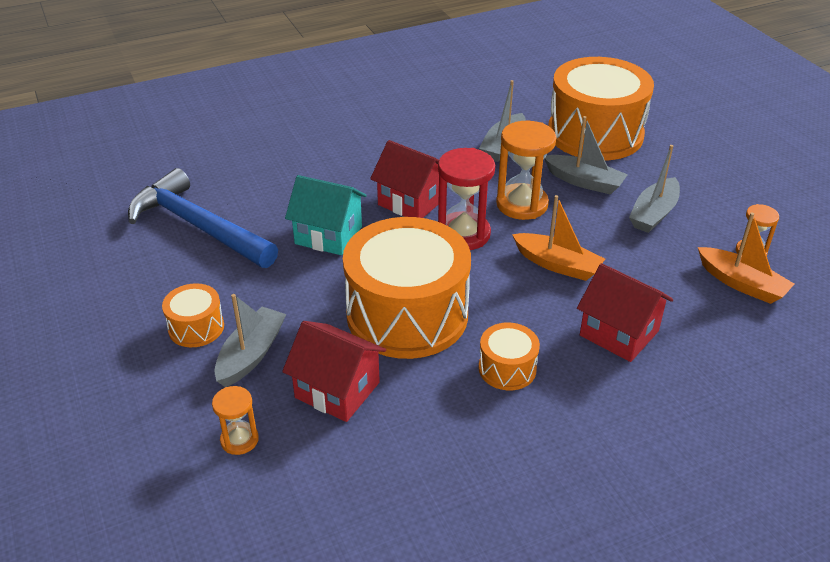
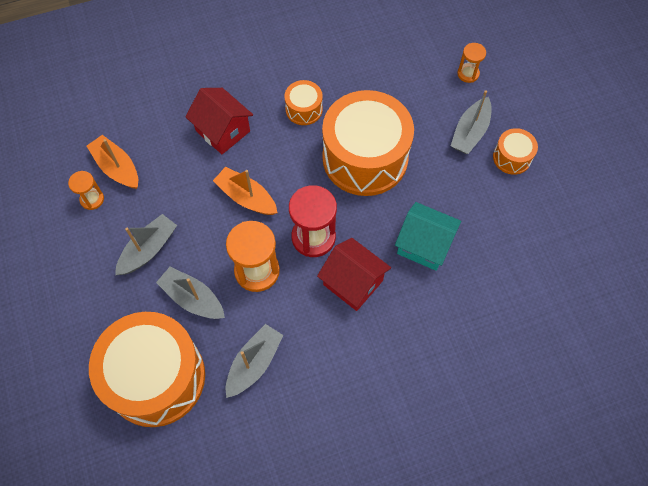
camera: 175 degrees left, 25 degrees up
blue hammer [128,168,278,268] -> none
red house [282,321,386,422] -> none

